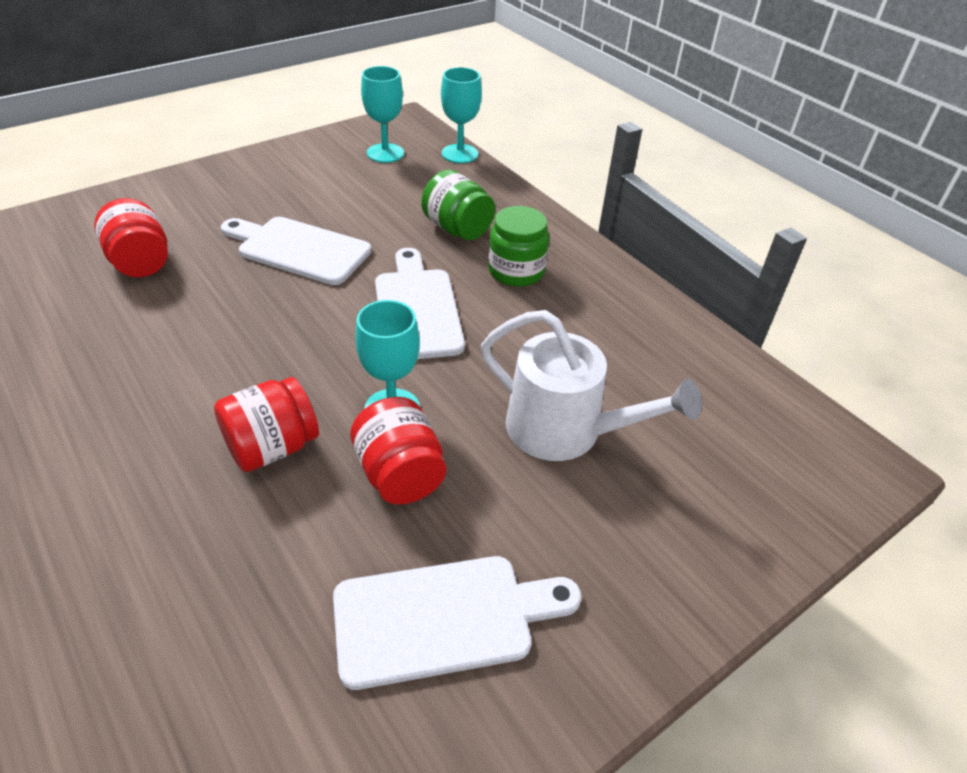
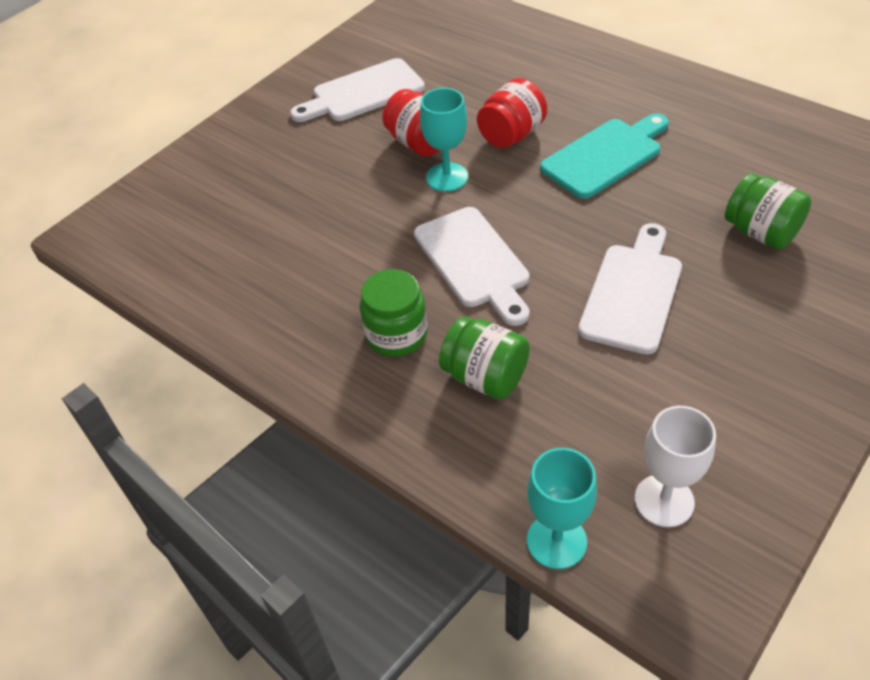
camera: 170 degrees right, 5 degrees up
red jar [94,198,168,277] -> green jar [725,173,811,250]
white cutting board [221,217,371,285] -> white cutting board turned 75 degrees counterclockwise [578,223,682,355]
turquoise goblet [361,66,404,163] -> white goblet [635,406,716,527]
white watering can [481,310,702,461] -> none
none -> turquoise cutting board [540,113,669,199]

